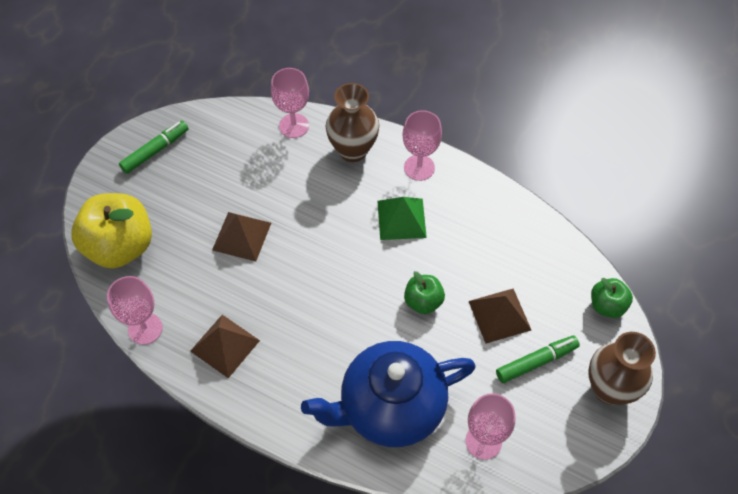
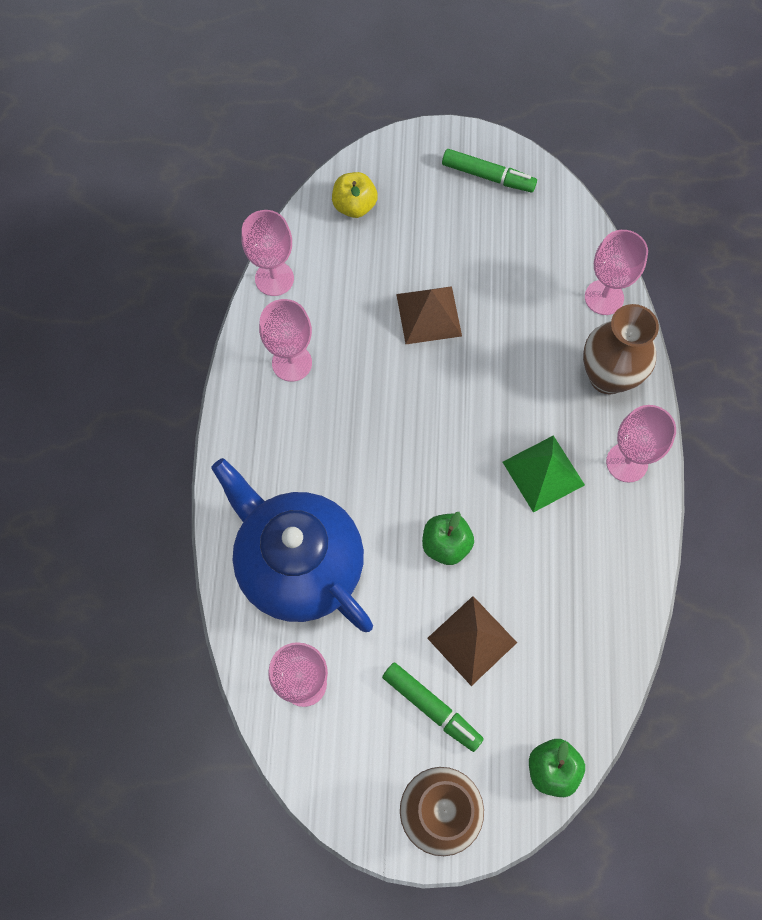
camera: 65 degrees right, 10 degrees up
yellow apple [71,193,152,269] -> yellow apple [332,172,378,218], size x0.51
brown pyramid [190,315,260,378] -> pink goblet [259,299,312,382]

